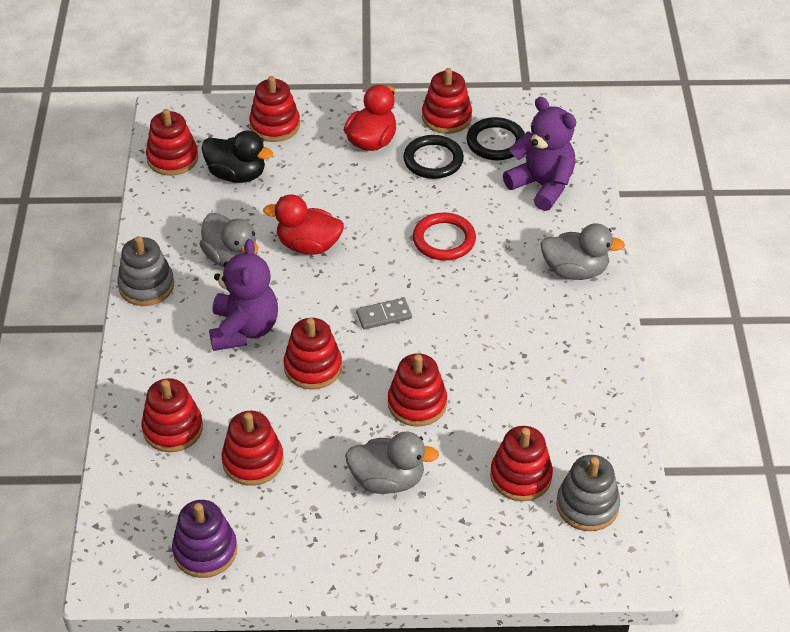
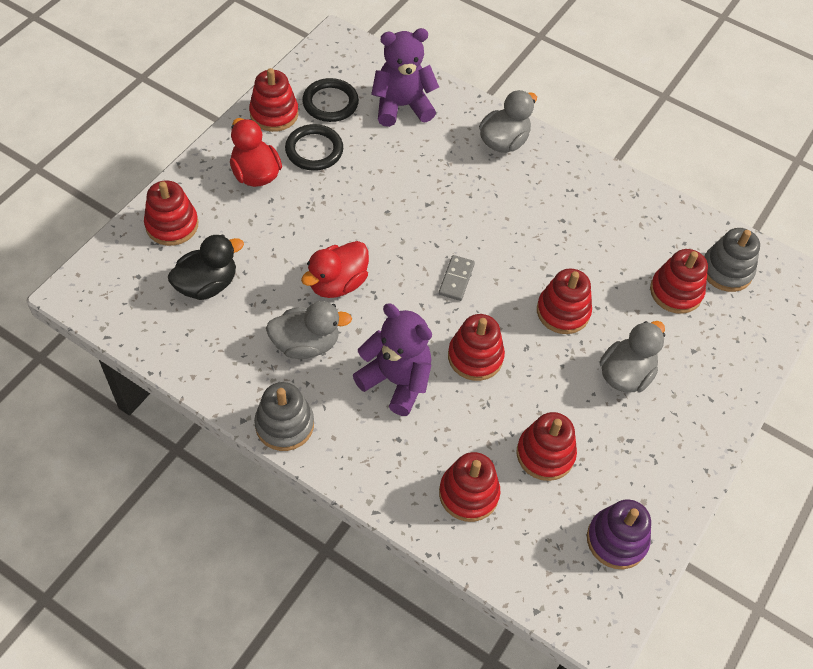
camera: 60 degrees left, 10 degrees up
red stacking toy [146,109,198,176] -> none
red ring [413,213,476,260] -> none

